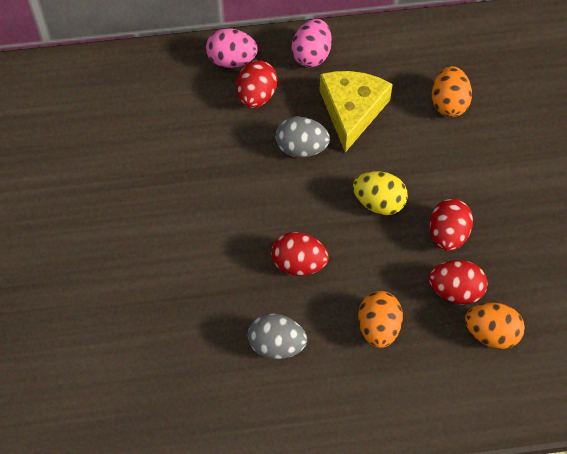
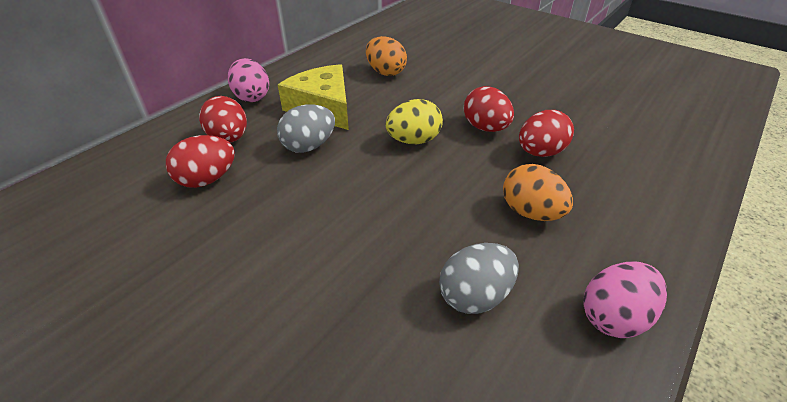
camera: 45 degrees left, 20 degrees down
pink egg [206,28,258,68] -> pink egg moved to [583,262,667,338]
red egg [271,232,329,276] -> red egg moved to [166,135,235,188]
orange egg [465,303,525,349] -> none

